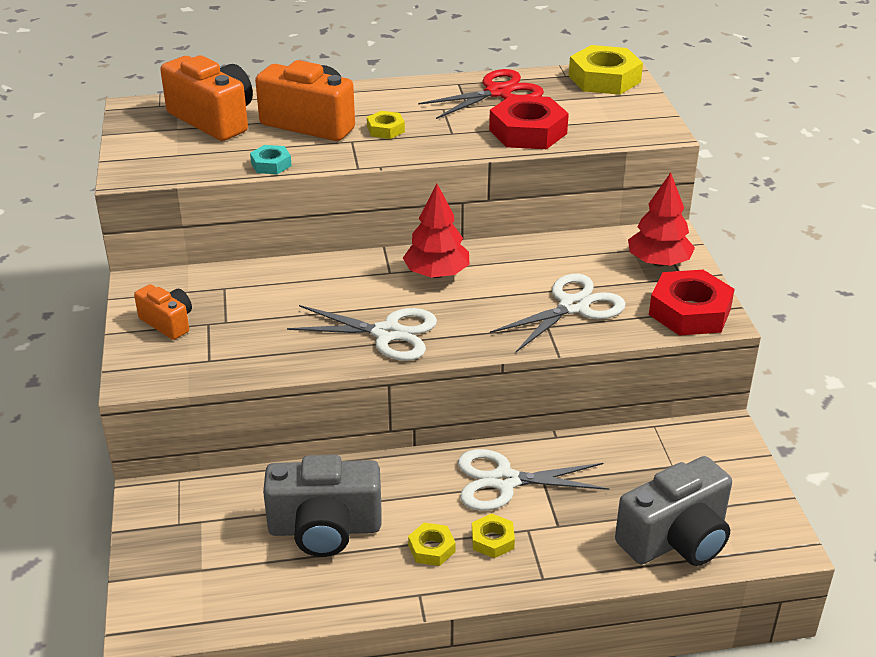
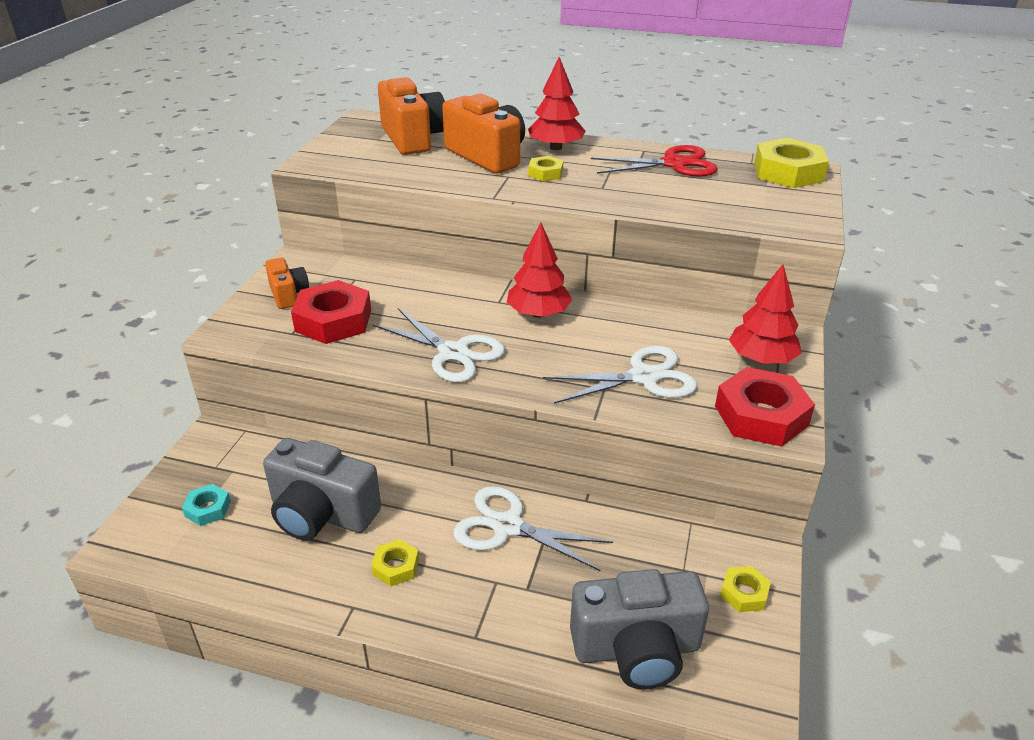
camera: 25 degrees right, 0 degrees up
turquoise nut [250,145,292,174] -> turquoise nut moved to [182,484,231,526]
yellow nut [472,513,515,558] -> yellow nut moved to [720,566,771,612]
red nut [489,95,569,149] -> red nut moved to [291,280,371,344]
none -> red tree [528,57,586,150]

